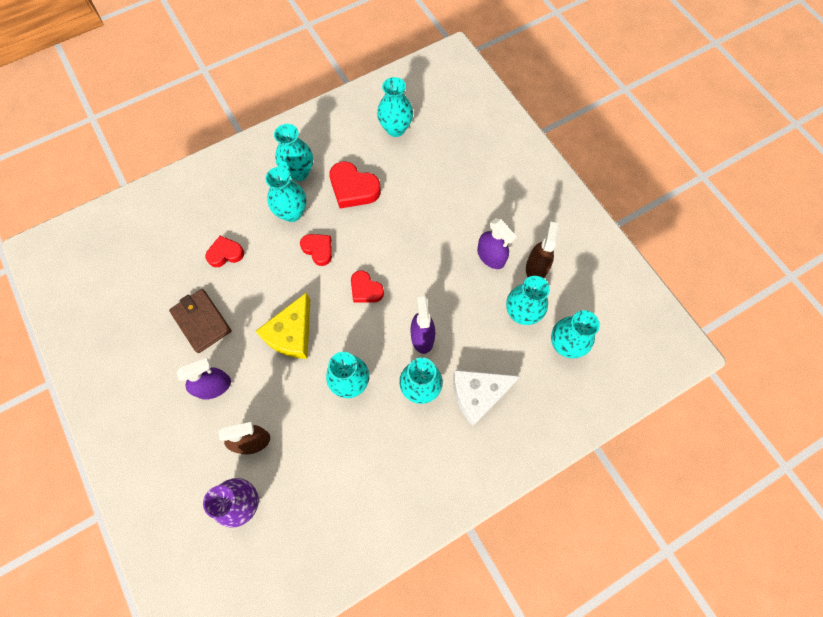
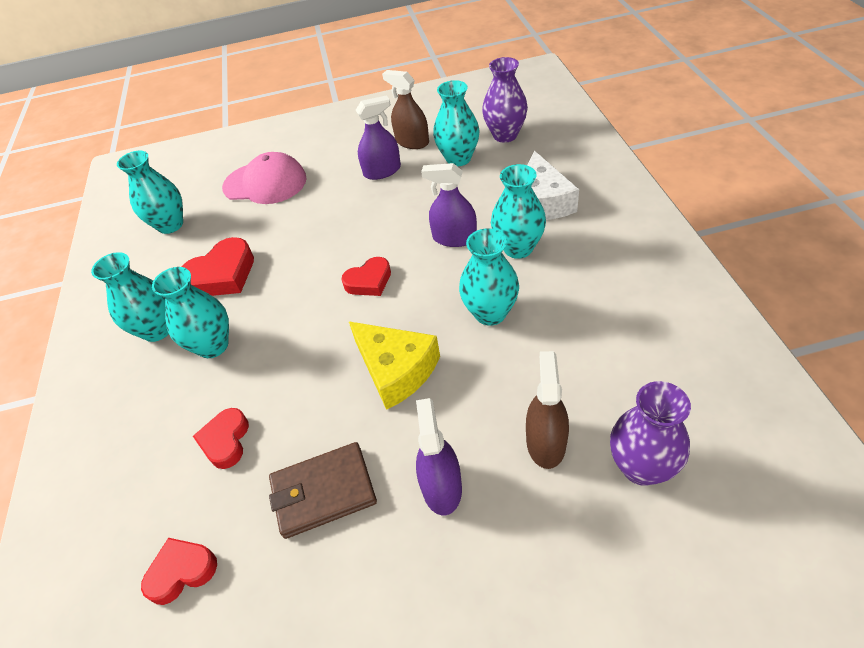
camera: 65 degrees left, 20 degrees down
red heart [300,234,332,266] -> red heart moved to [141,538,217,605]
turquoise vase [551,310,600,358] -> purple vase [482,57,528,143]
none -> pink cap [222,152,307,204]

